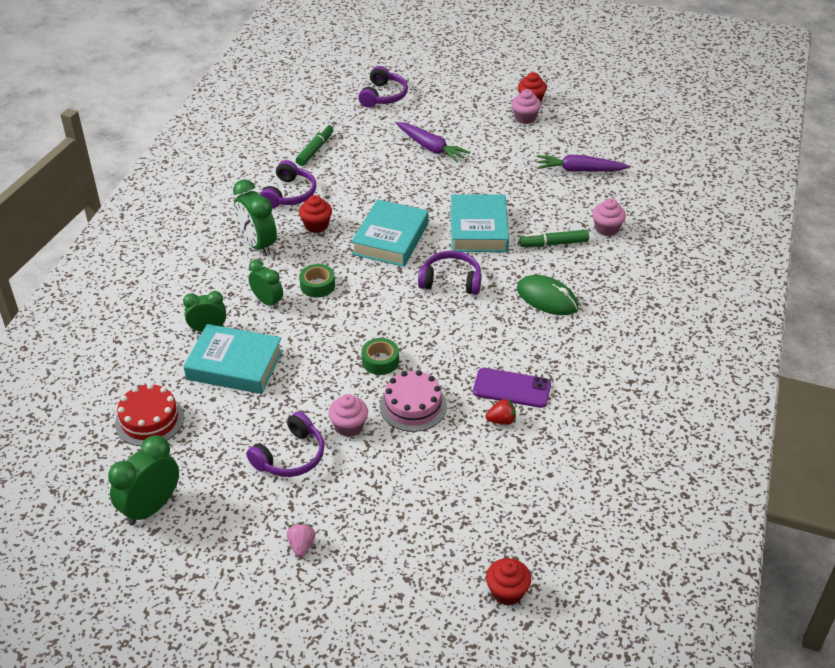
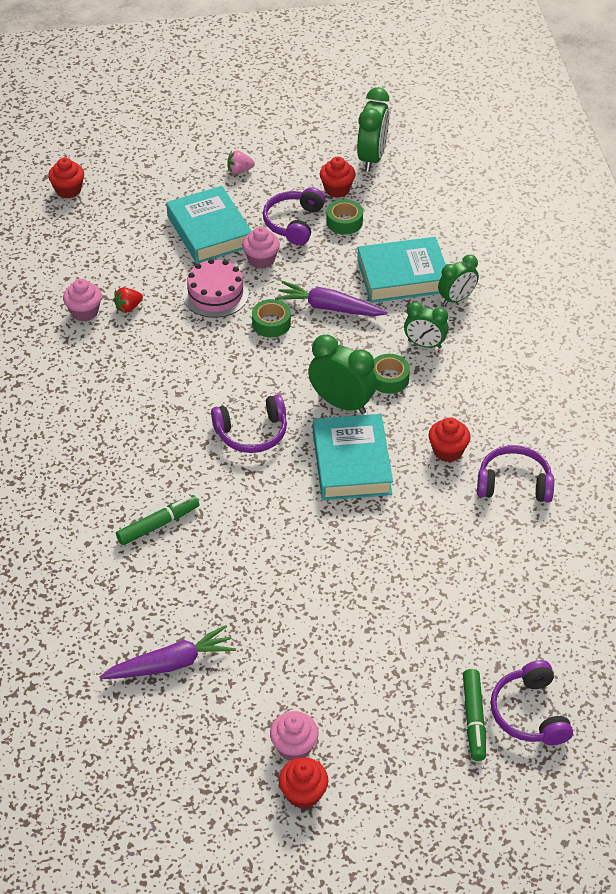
camera: 155 degrees right, 5 degrees up
red cake [115,383,184,446] -> none
green clock [233,179,277,256] -> green clock moved to [308,335,377,414]
purple headphones [260,160,316,209] -> purple headphones turned 105 degrees clockwise [477,445,554,503]
pink strawberry [287,523,315,557] -> pink strawberry turned 105 degrees clockwise [227,150,255,174]
green marker [296,124,333,166] -> green marker moved to [463,669,486,761]
purple carrot [396,122,471,163] -> purple carrot moved to [275,281,388,316]
turquoise book [451,194,509,252] -> turquoise book moved to [166,186,252,264]
purple phone [473,368,551,408] -> none
green mouse [517,275,578,315] -> none
pink cupcake [592,198,626,236] -> pink cupcake moved to [63,279,102,322]
none -> red cupcake [320,157,356,198]
none -> green tape [326,199,363,235]

